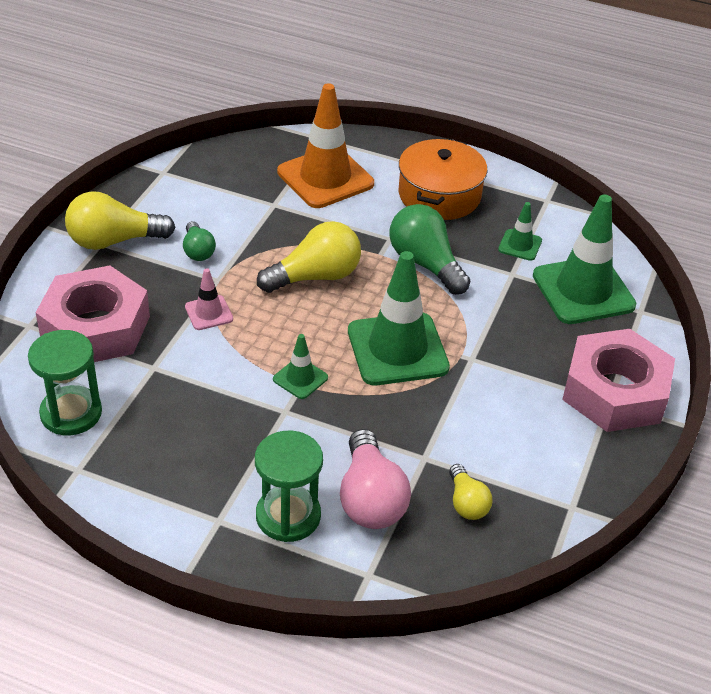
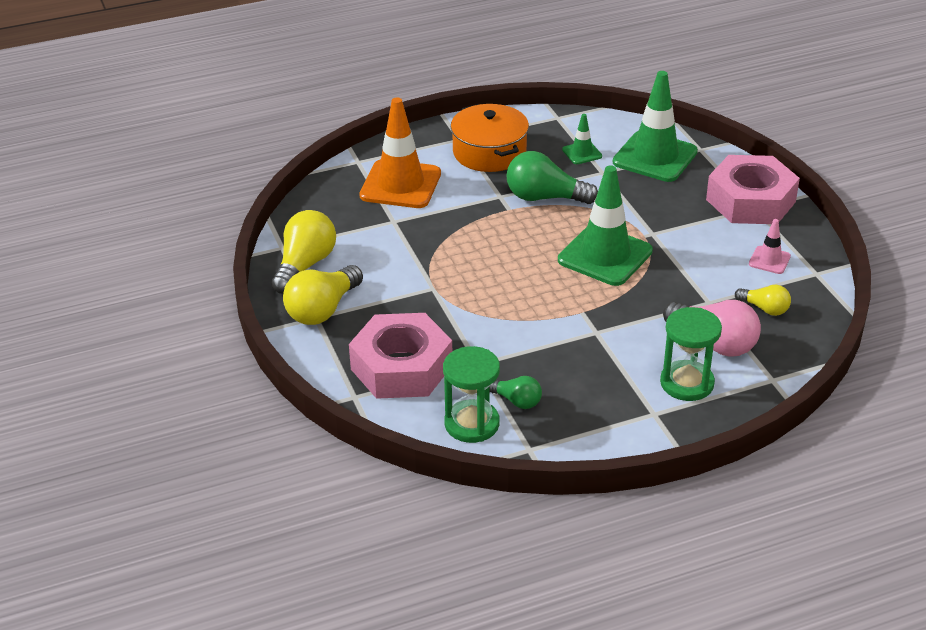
camera: 40 degrees left, 5 degrees down
green light bulb [183,221,216,261] -> green light bulb moved to [490,376,542,409]
pink traffic cone [185,268,233,330] -> pink traffic cone moved to [749,219,791,274]
yellow light bulb [257,221,361,293] -> yellow light bulb moved to [272,210,336,294]
green traffic cone [273,334,328,399] -> none

